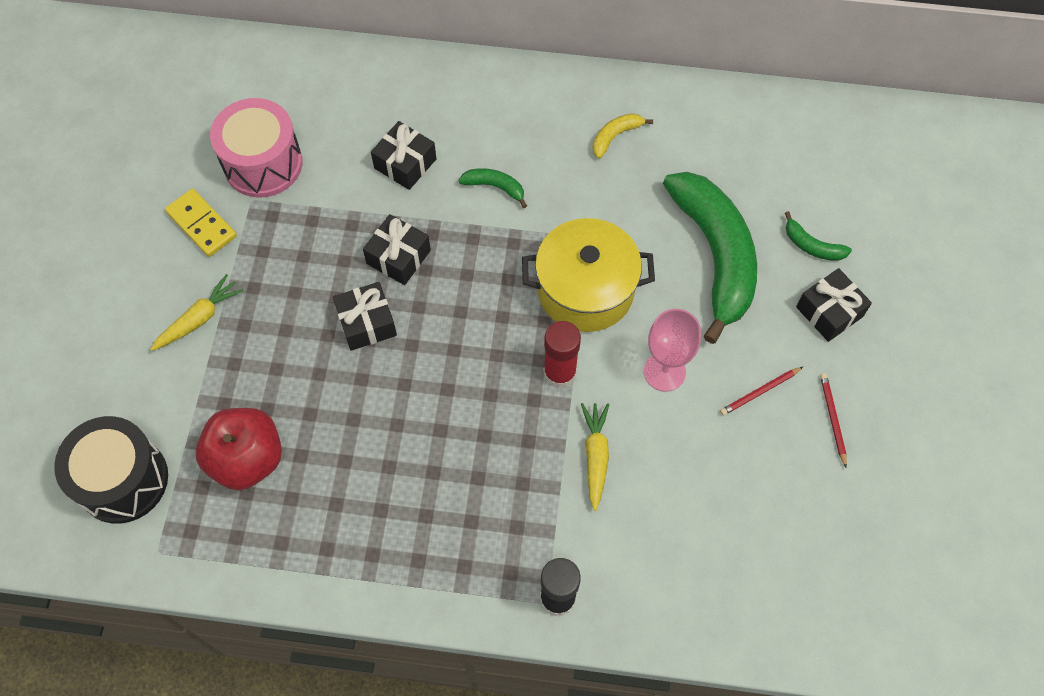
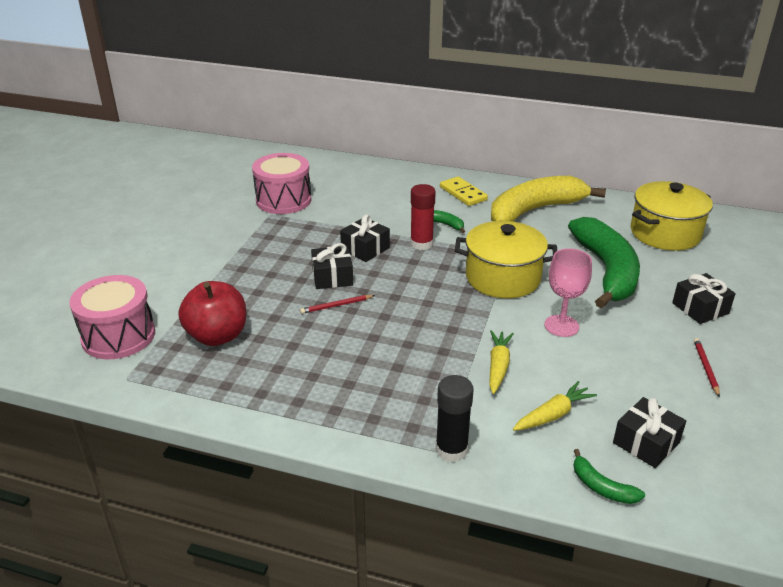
camera: 10 degrees right, 30 degrees down
black drum [54,416,168,524] -> pink drum [69,275,155,359]
yellow carrot [150,274,243,351] -> yellow carrot moved to [513,381,597,431]
yellow domino [165,189,237,257] -> yellow domino moved to [440,177,488,206]
black gift [371,121,436,190] -> black gift moved to [613,397,686,468]
red glue stick [543,321,581,388] -> red glue stick moved to [410,184,436,250]
yellow banana [593,113,653,159] -> yellow banana [491,176,606,222], size x2.48
red pencil [720,367,803,416] -> red pencil moved to [300,295,375,314]
green banana [785,211,852,261] -> green banana moved to [574,449,645,504]
none -> yellow pot [631,181,713,251]

